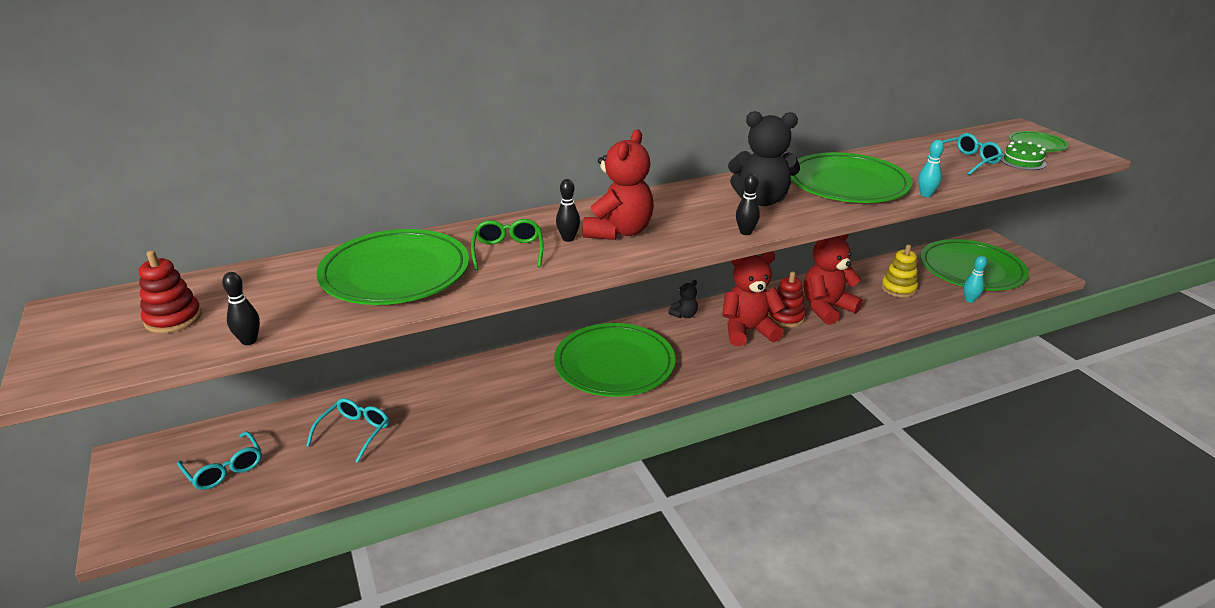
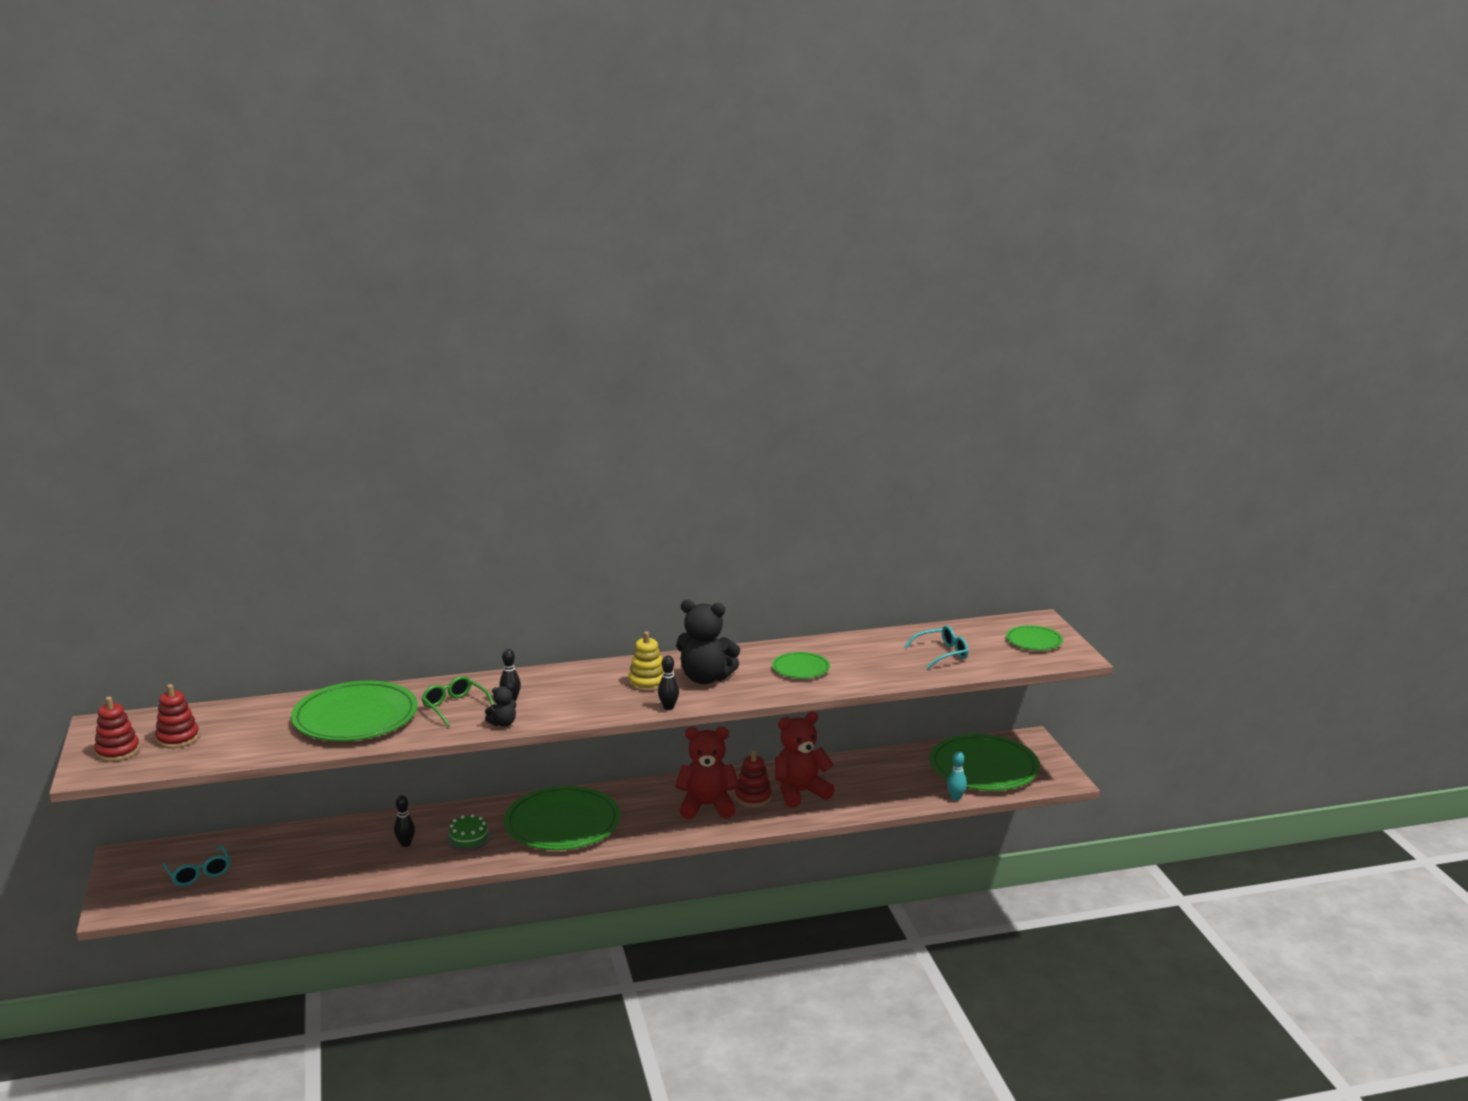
camera: 10 degrees right, 10 degrees down
black bowling pin [222,272,260,345] -> black bowling pin moved to [394,795,415,847]
turquoise glasses [306,398,389,463] -> none
green glasses [471,219,543,270] -> green glasses turned 45 degrees counterclockwise [421,676,494,726]
red teddy bear [583,130,654,240] -> none
black teddy bear [668,280,698,318] -> black teddy bear moved to [485,683,516,727]
green plate [791,152,912,203] -> green plate [772,652,830,679], size x0.50
yellow stacking toy [881,244,918,298] -> yellow stacking toy moved to [628,631,663,691]
turquoise bowling pin [918,140,944,197] -> none
green cake [1000,141,1046,170] -> green cake moved to [446,814,491,850]
none -> red stacking toy [94,697,140,762]

